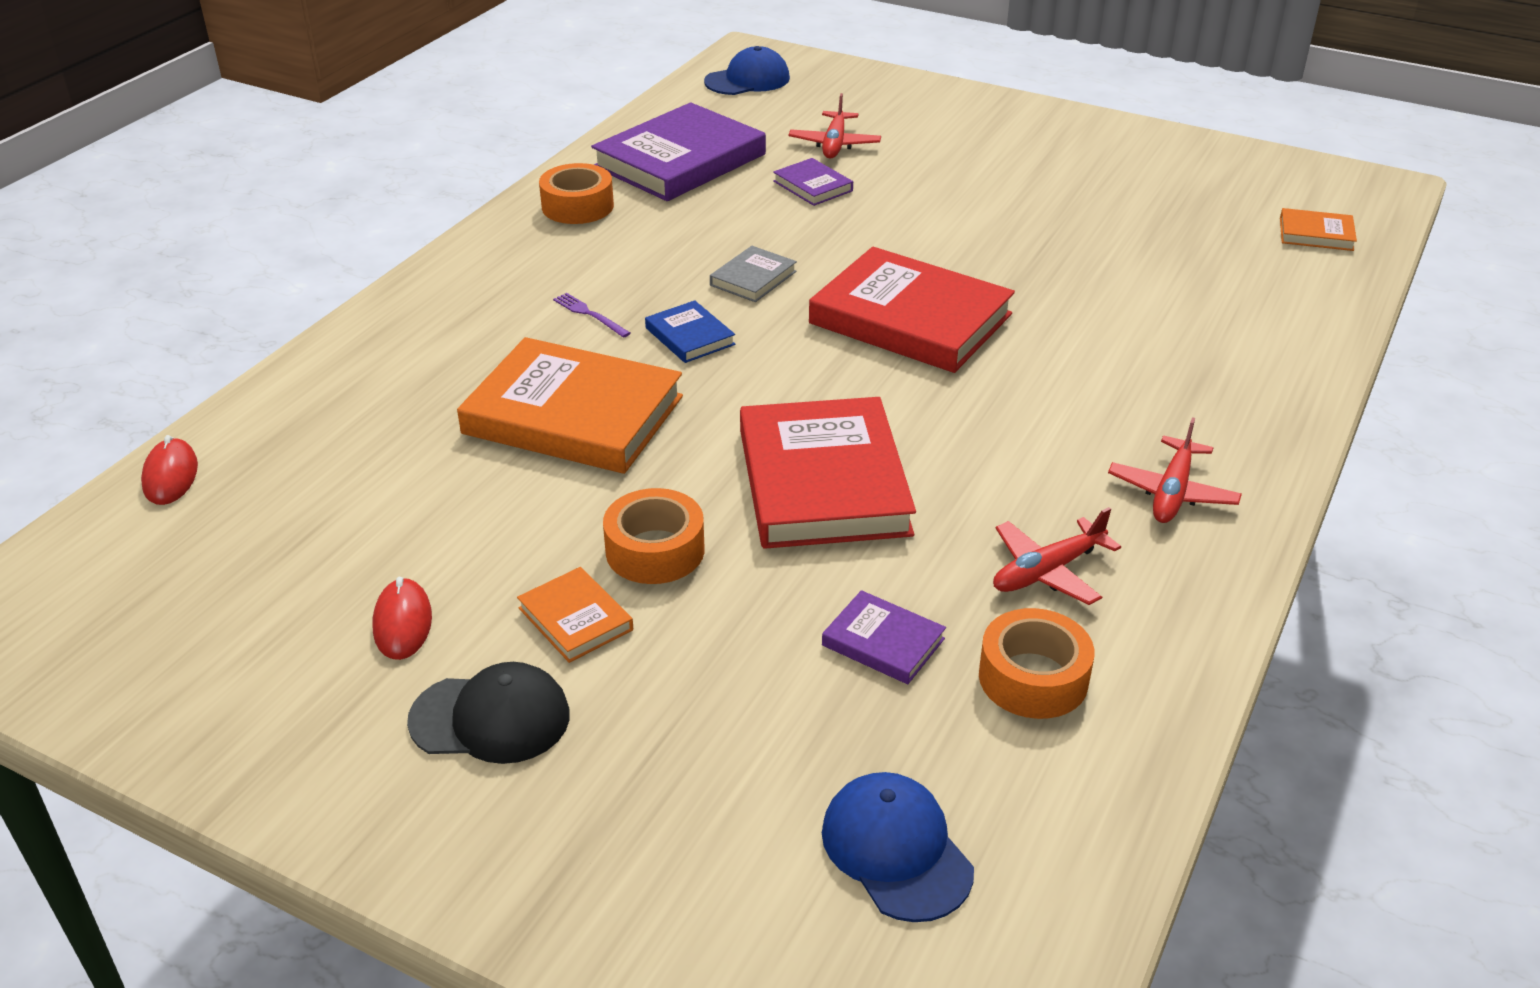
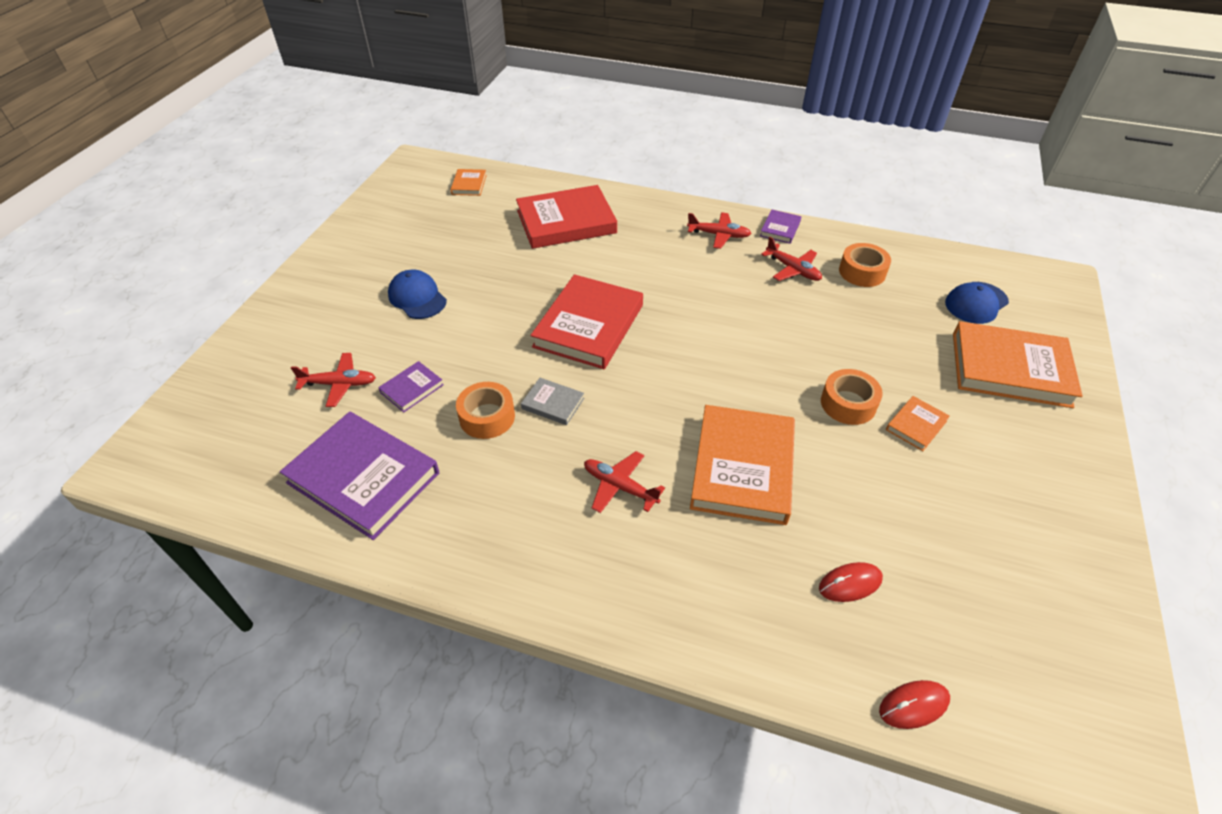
camera: 100 degrees left, 10 degrees up
red mouse [373,577,432,660] -> red mouse moved to [819,562,883,602]
black cap [407,662,570,764] -> none
orange tape [539,163,614,224] -> orange tape moved to [456,382,515,439]
purple fork [553,293,631,338] -> red plane [584,451,665,513]
blue book [645,300,735,363] -> none
blue cap [704,46,790,95] -> blue cap moved to [388,270,447,319]
red book [740,397,916,549] -> red book moved to [516,185,617,249]
purple book [822,590,946,684] -> purple book moved to [760,210,801,244]
none -> orange book [953,321,1083,408]

